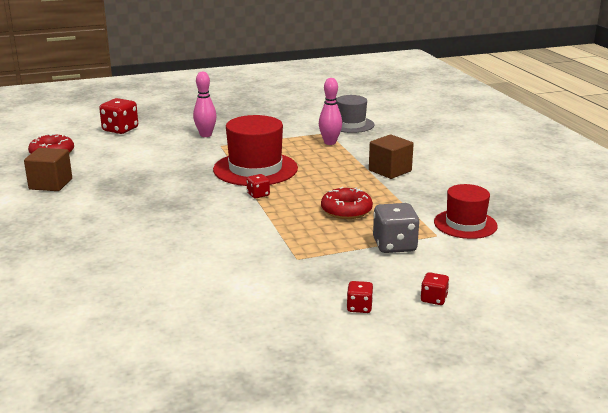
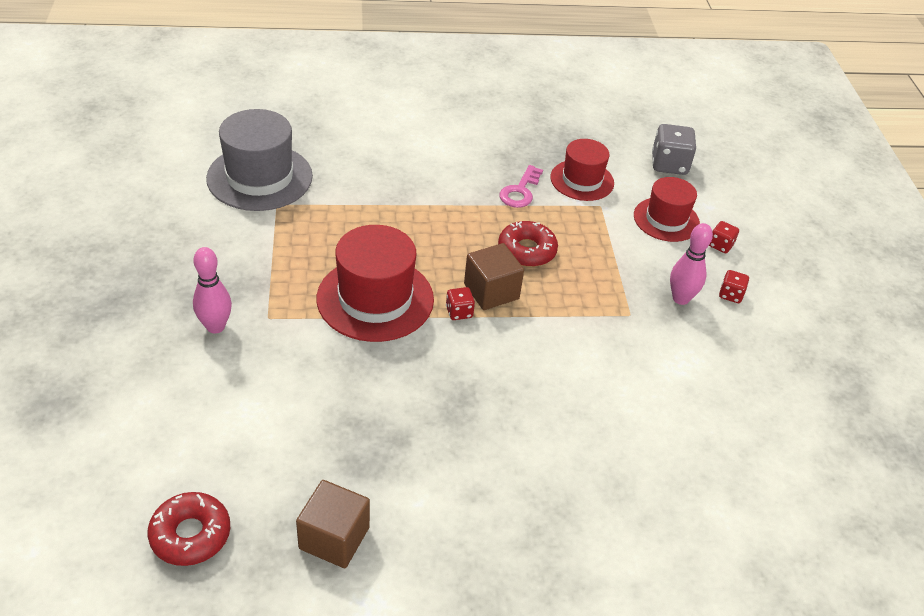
camera: 80 degrees left, 20 degrees up
red dice [99,98,138,134] -> none
pink bowling pin [319,78,342,145] -> pink bowling pin moved to [670,223,713,305]
grey hat [336,95,374,133] -> grey hat [206,109,313,211], size x1.57
brown cube [369,135,414,179] -> brown cube moved to [464,243,524,310]
grey dice [373,203,420,253] -> grey dice moved to [652,124,696,175]
none -> pink key [499,165,543,208]
none -> red hat [634,177,700,242]

